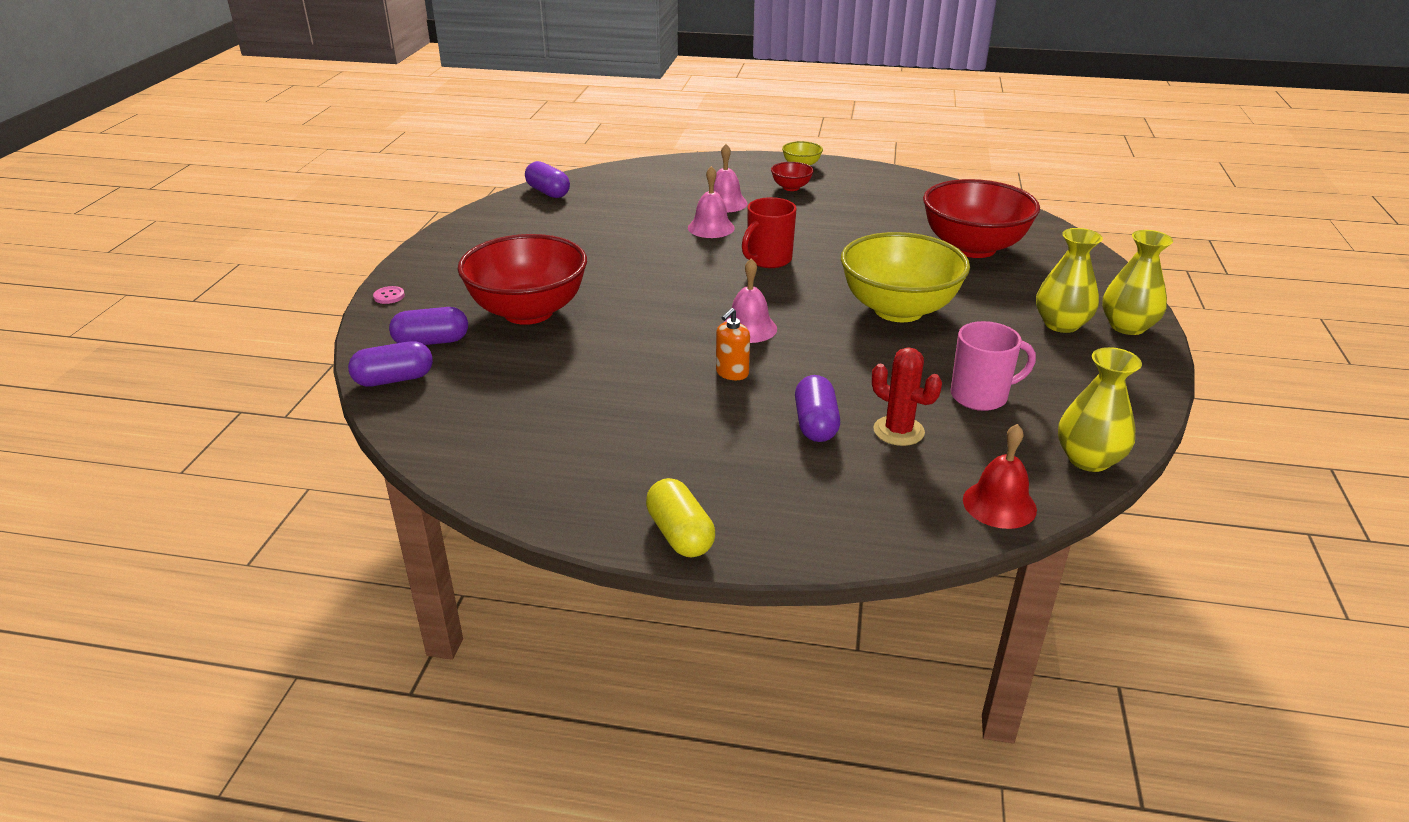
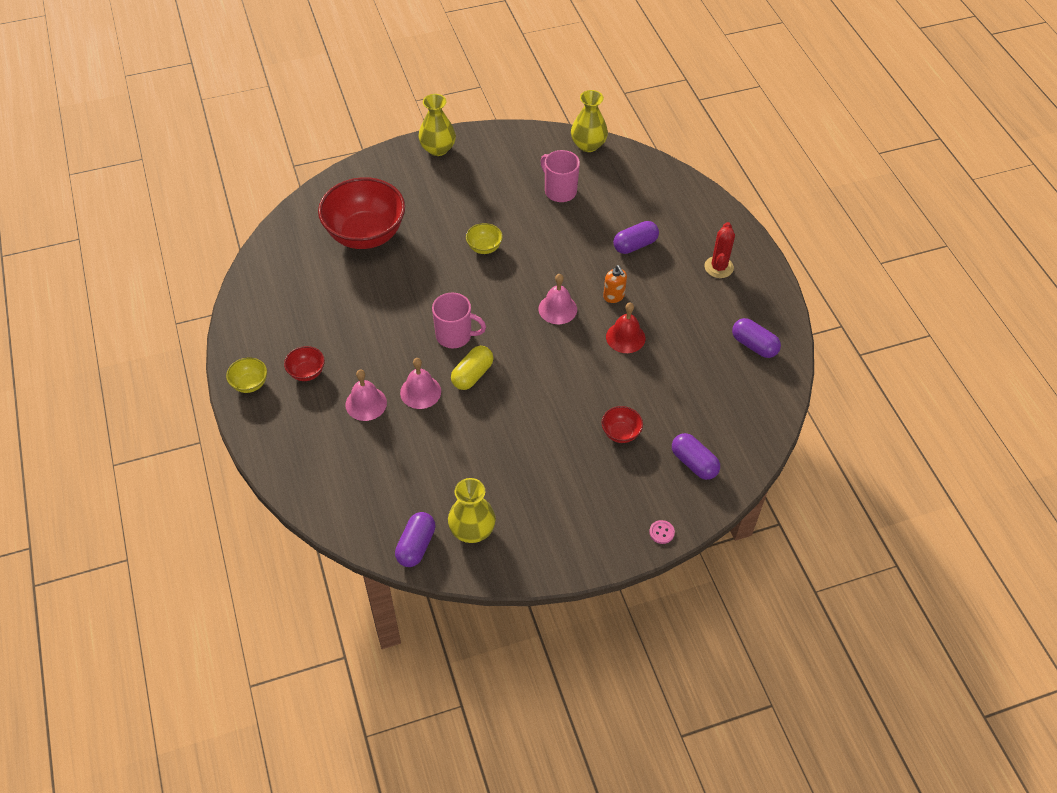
camera: 120 degrees left, 20 degrees up
purple capsule [348,341,433,387] -> purple capsule moved to [732,318,781,358]
red bowl [458,234,587,325] -> red bowl [602,406,643,443], size x0.43
yellow capsule [646,478,715,557] -> yellow capsule moved to [451,346,494,390]
orange soap dispenser [716,308,750,380] -> orange soap dispenser turned 60 degrees clockwise [603,265,627,303]
red mug [742,197,797,268] -> pink mug [432,292,486,348]
yellow bowl [841,232,970,322] -> yellow bowl [466,223,503,254], size x0.43
red cactus [872,347,942,446] -> red cactus moved to [704,222,735,278]
red bell [963,424,1037,529] -> red bell moved to [606,303,645,353]
yellow vase [1036,228,1103,333] -> yellow vase moved to [448,478,496,543]

